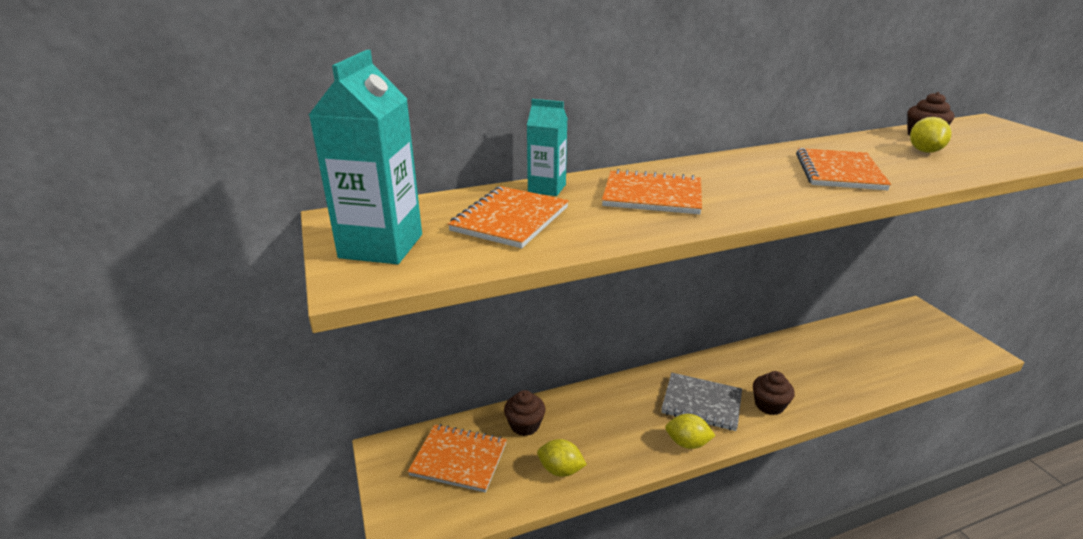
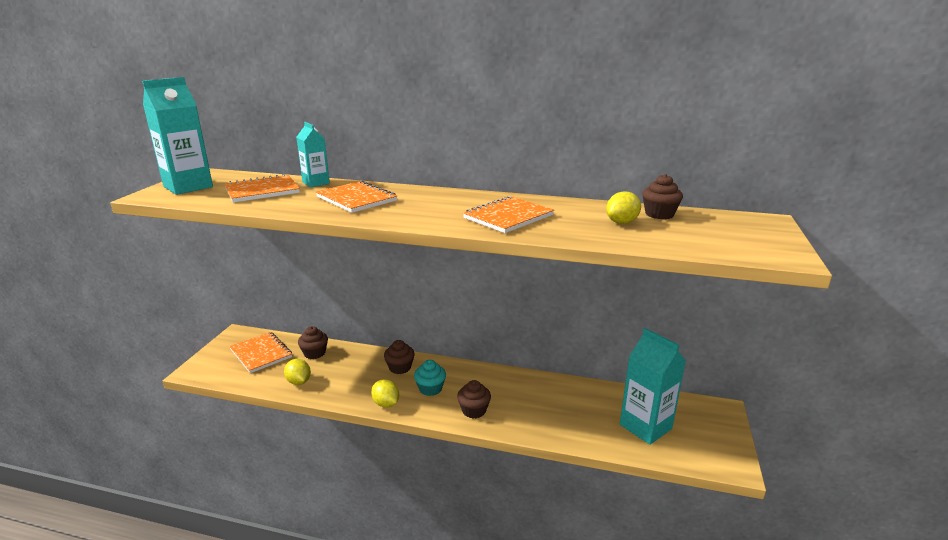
camera: 35 degrees right, 5 degrees down
grey notebook [661,373,742,431] -> turquoise cupcake [414,360,446,396]
none -> brown cupcake [384,340,415,374]
none -> turquoise carton [620,328,686,445]

